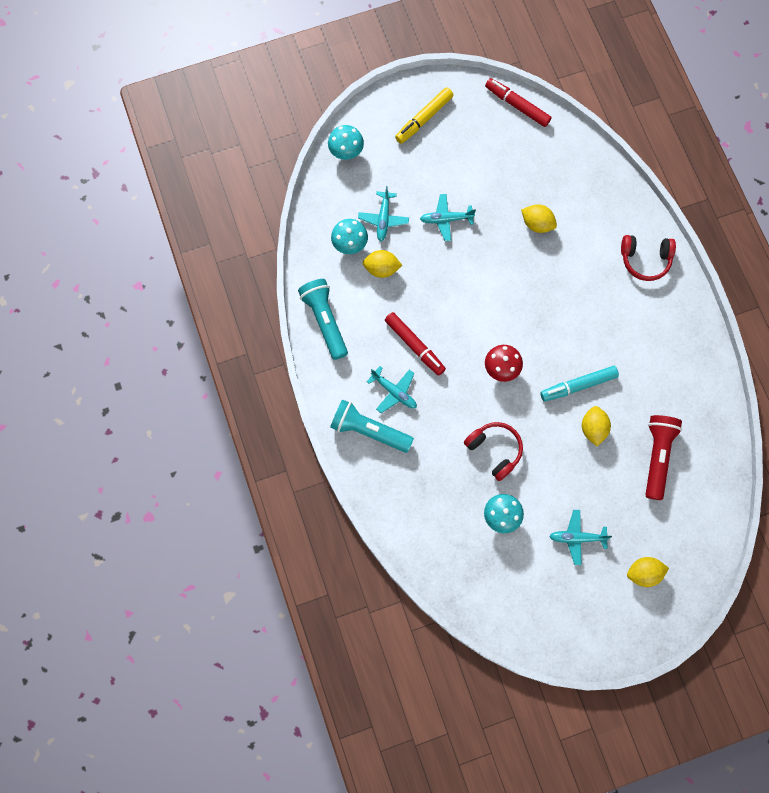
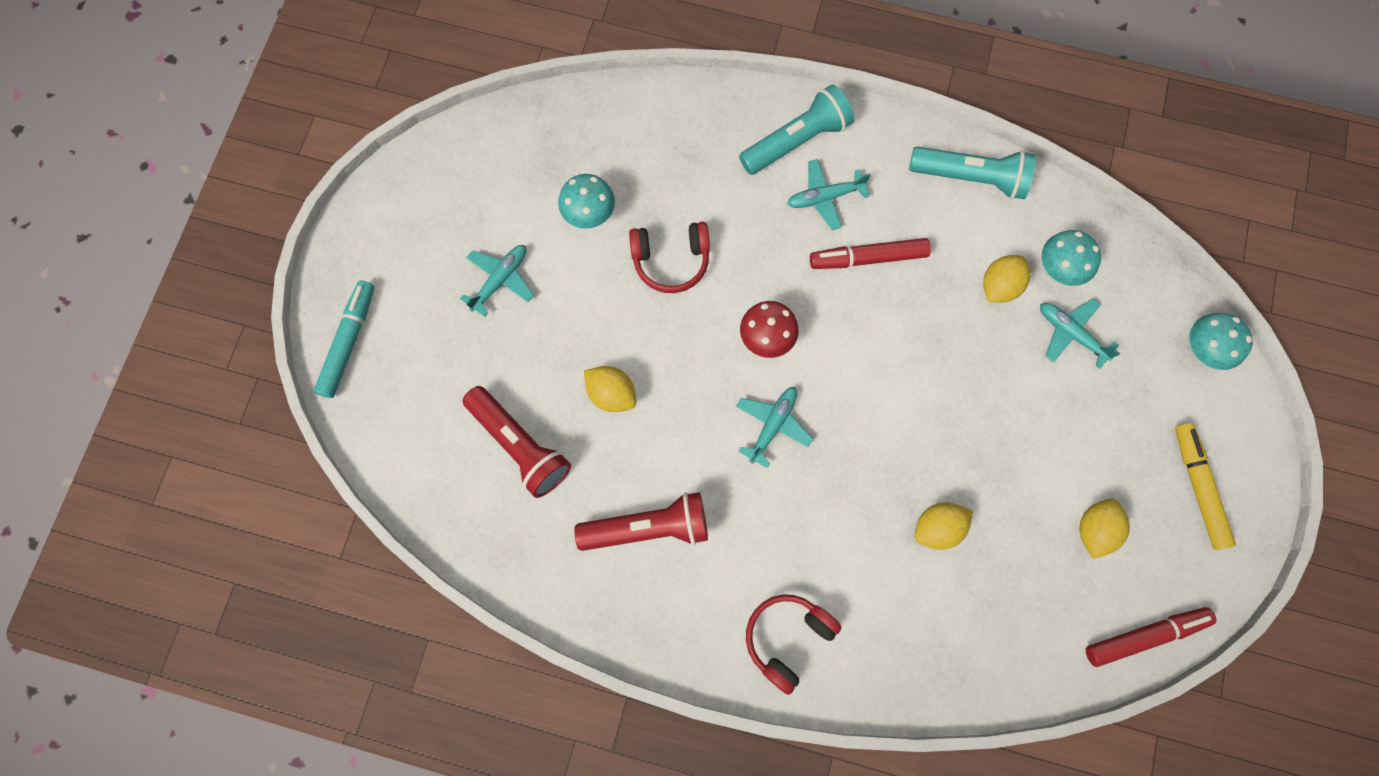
camera: 125 degrees right, 0 degrees up
turquoise plane [420,194,476,241] -> turquoise plane moved to [736,387,813,468]
turquoise marker [540,366,619,401] -> turquoise marker moved to [314,280,374,398]
yellow lemon [627,557,669,587] -> yellow lemon moved to [1079,498,1130,559]
none -> red flashlight [574,492,708,551]

